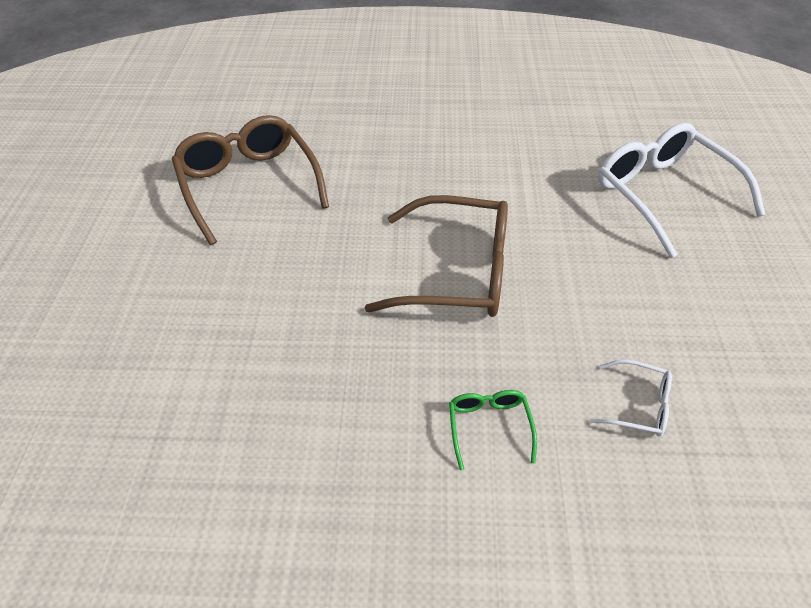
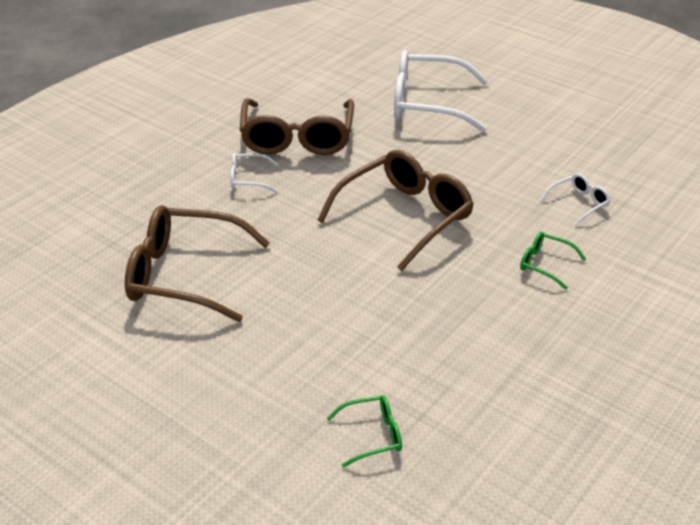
camera: 55 degrees left, 10 degrees down
none -> white glasses [231,153,279,192]
none -> brown glasses [240,98,354,155]
none -> green glasses [327,395,402,467]

